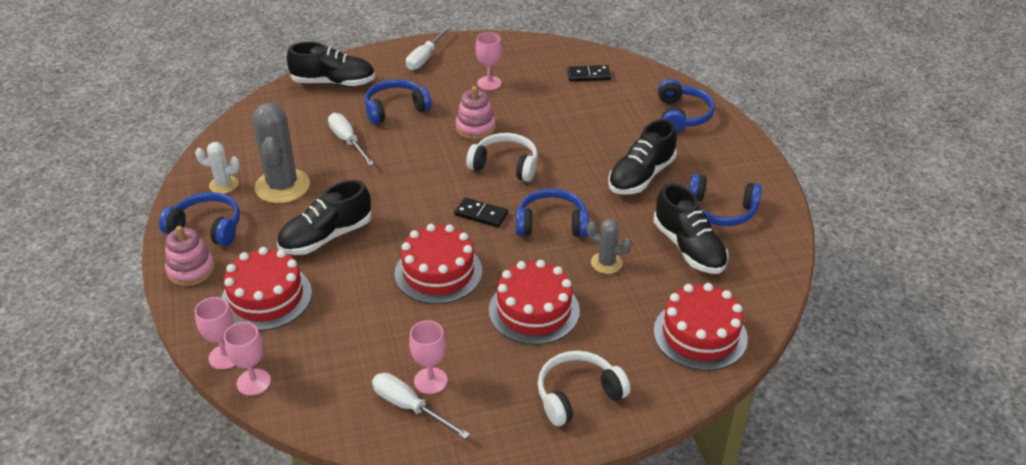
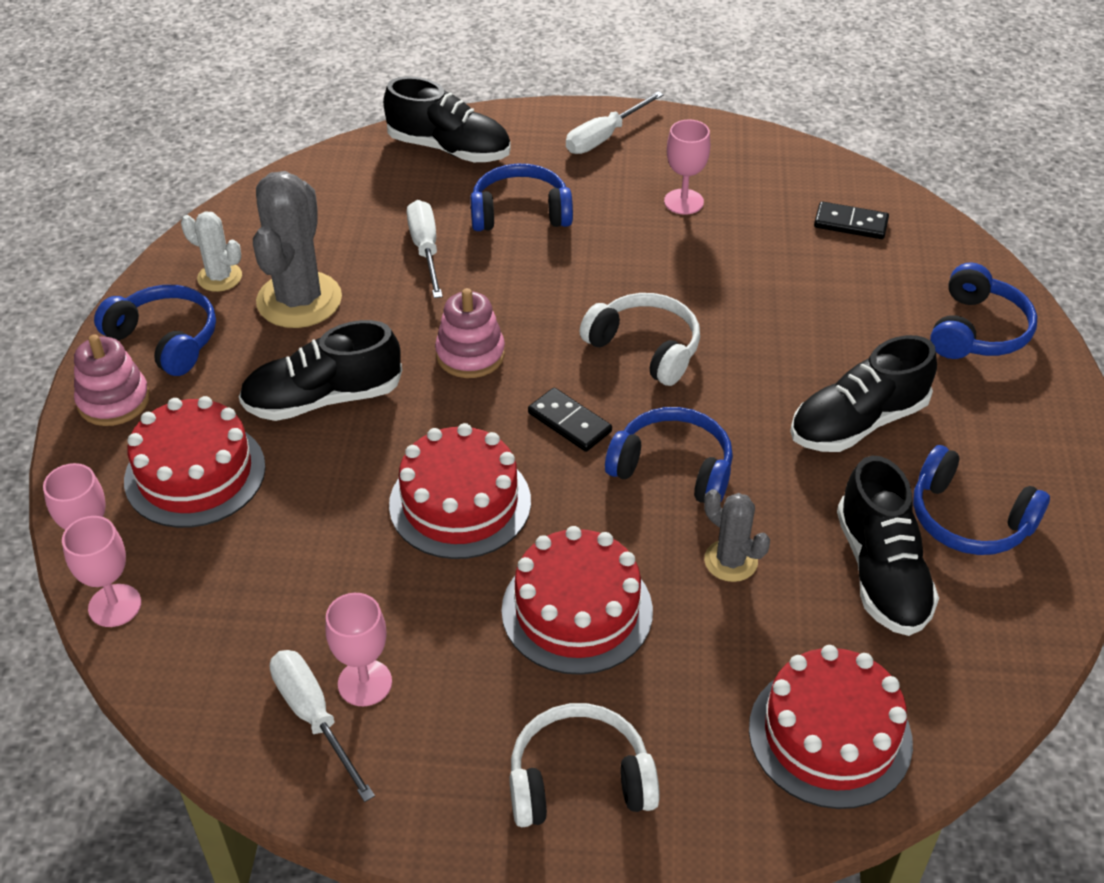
camera: 20 degrees right, 5 degrees up
pink stacking toy [455,86,496,140] -> pink stacking toy moved to [435,288,505,378]

